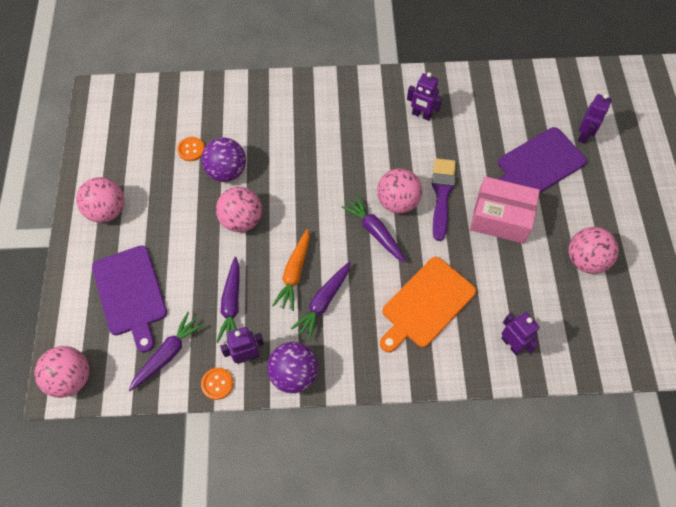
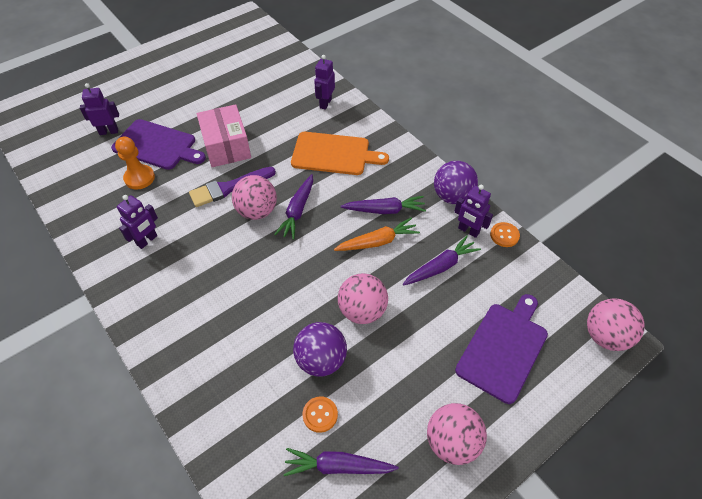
camera: 125 degrees left, 10 degrees down
purple carrot [129,312,204,391] -> purple carrot moved to [283,448,398,476]
purple robot [407,72,442,121] -> purple robot turned 45 degrees clockwise [117,195,158,249]
pink ball [569,227,619,274] -> none
none -> orange pawn [115,137,155,189]

